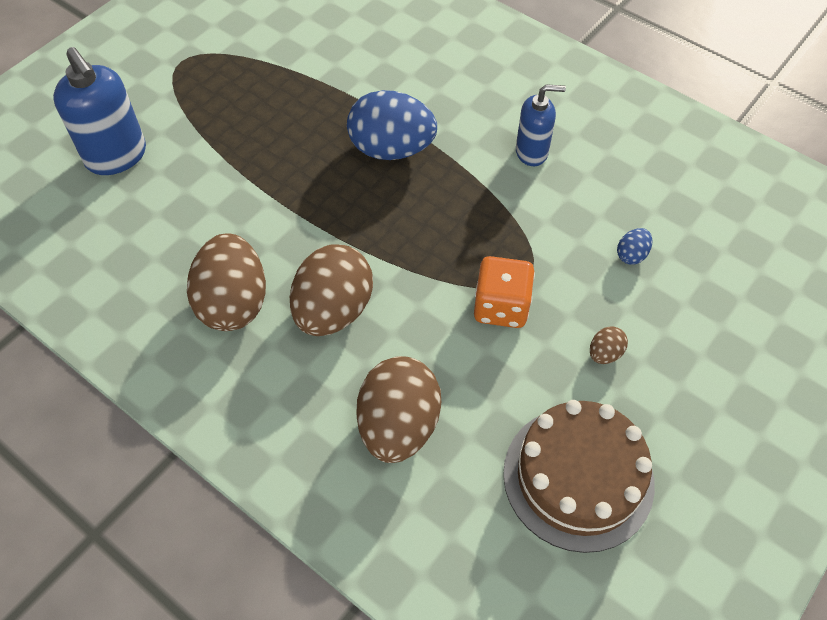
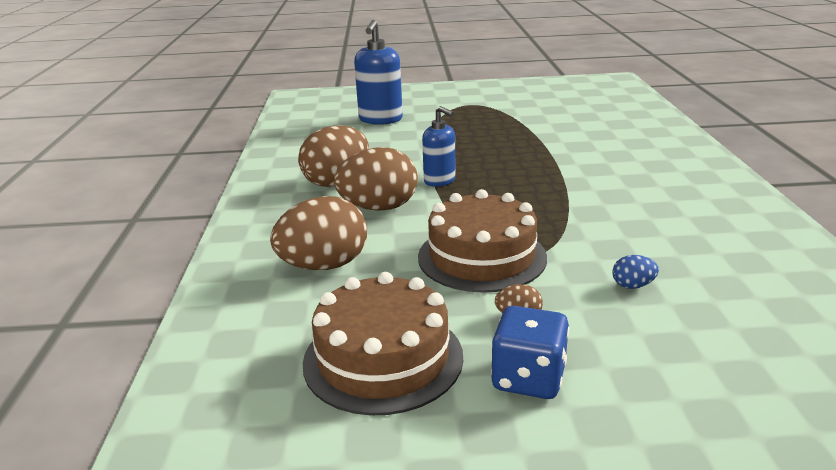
camera: 50 degrees right, 30 degrees down
blue egg [347,90,437,160] -> none
orange dice [474,256,535,328] -> brown cake [418,189,547,293]
blue soap dispenser [516,84,566,166] -> blue soap dispenser moved to [422,106,456,187]
none -> blue dice [491,306,569,399]

